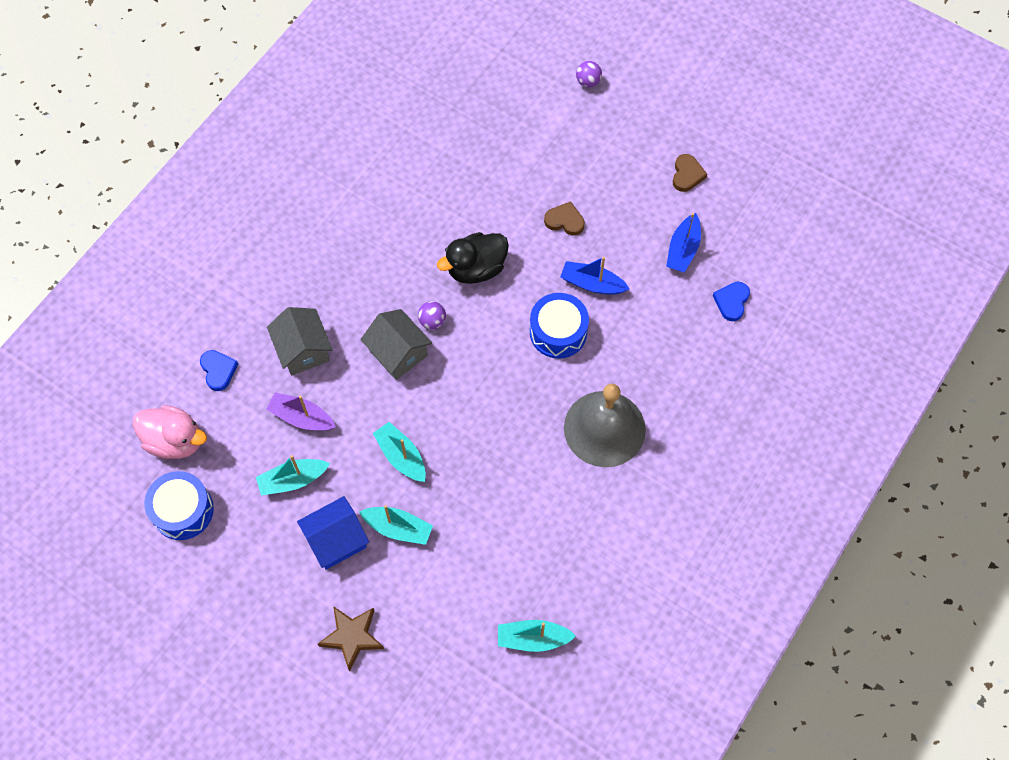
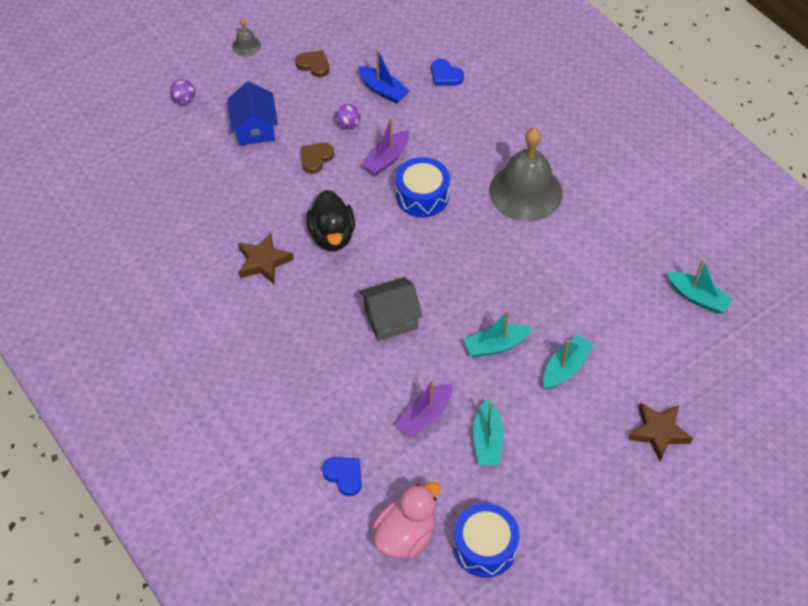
camera: 70 degrees left, 10 degrees down
blue heart [200,350,238,391] -> blue heart turned 45 degrees clockwise [322,457,362,496]
grey house [267,307,333,376] -> none
blue house [297,496,369,570] -> blue house moved to [227,81,278,145]
purple ball [418,301,446,330] -> purple ball moved to [335,104,360,129]
turquoise boat [498,620,576,652] -> turquoise boat turned 75 degrees counterclockwise [667,259,733,313]
blue boat [560,257,629,295] -> purple boat [361,117,409,175]
none -> grey bell [232,18,261,56]
none -> brown star [238,232,294,284]

